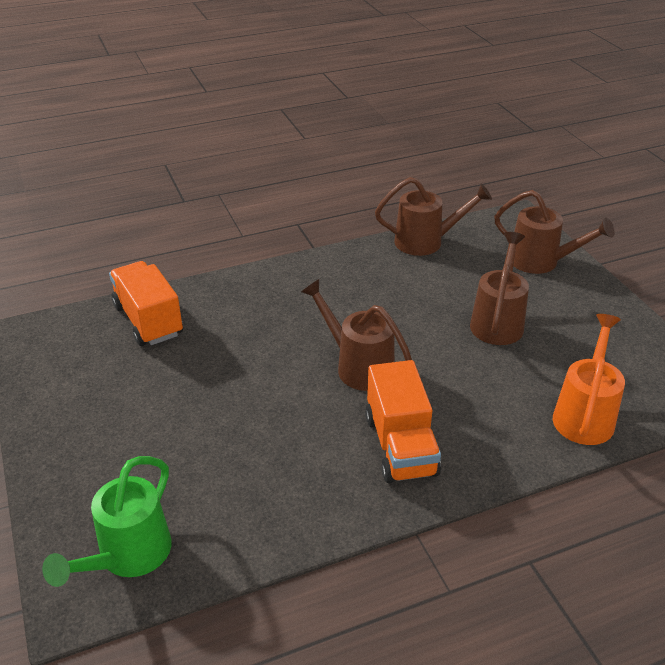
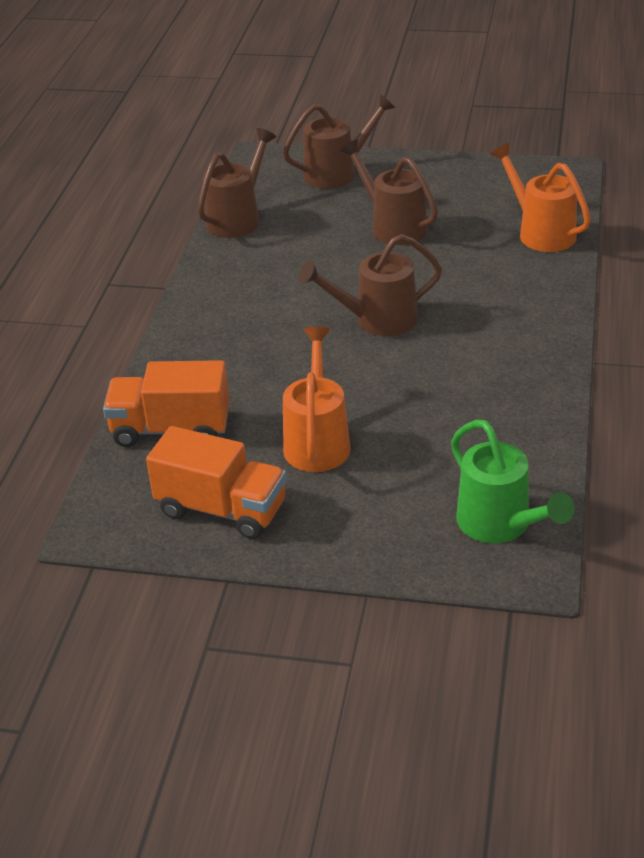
camera: 55 degrees left, 0 degrees up
orange truck [365,360,441,483] -> orange truck moved to [146,426,287,539]
none -> orange watering can [283,326,351,472]

